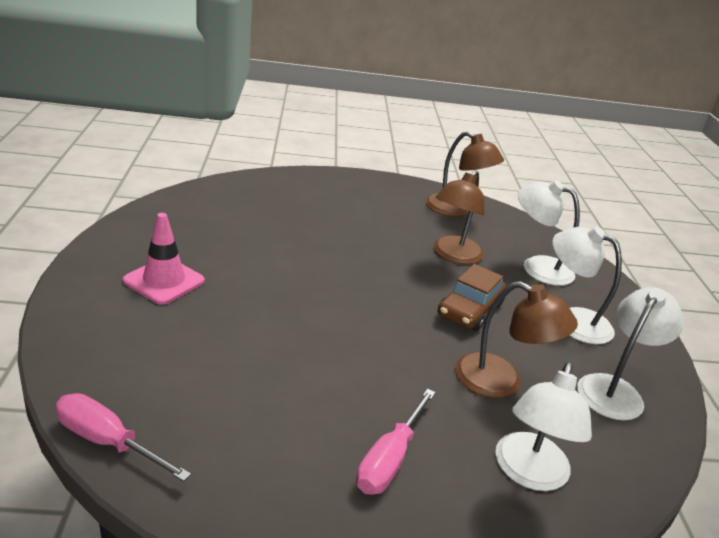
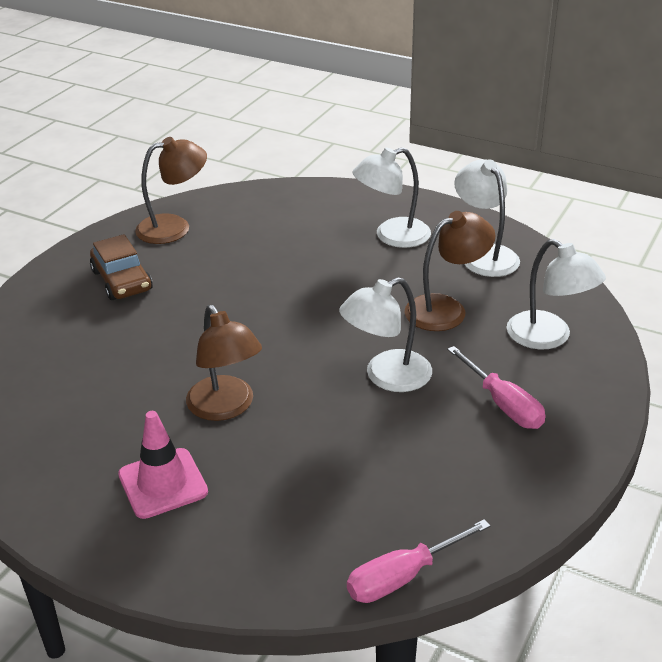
camera: 55 degrees left, 5 degrees up
brown lamp [433,170,484,264] -> brown lamp moved to [186,305,262,421]
brown car [438,264,506,331] -> brown car moved to [90,234,153,300]
white lamp [518,180,580,286] -> white lamp moved to [339,277,432,392]

